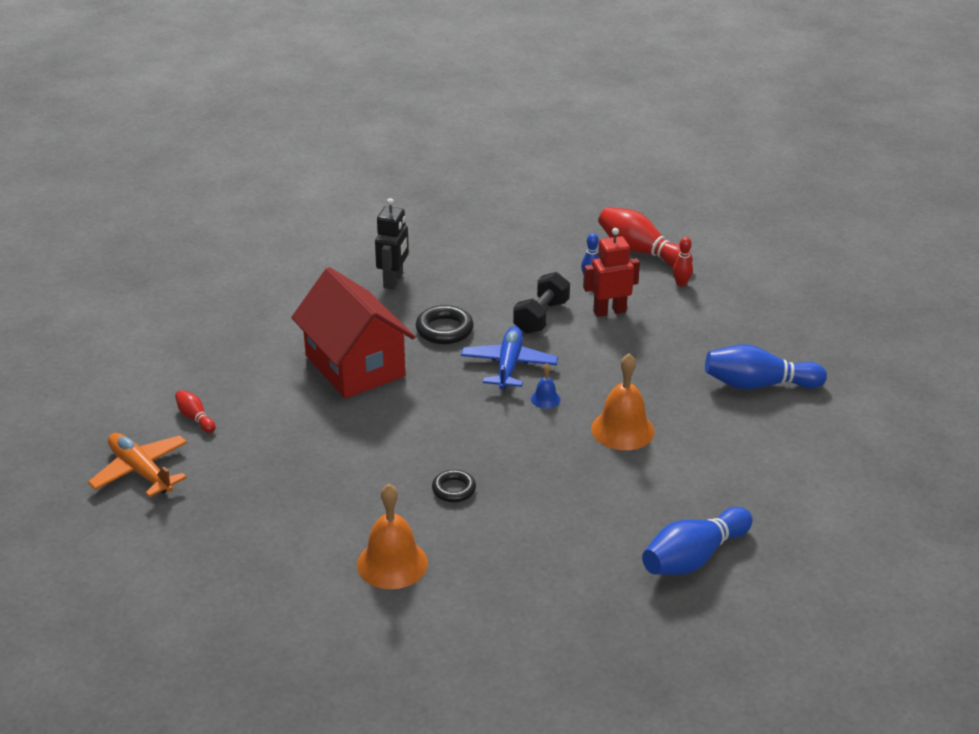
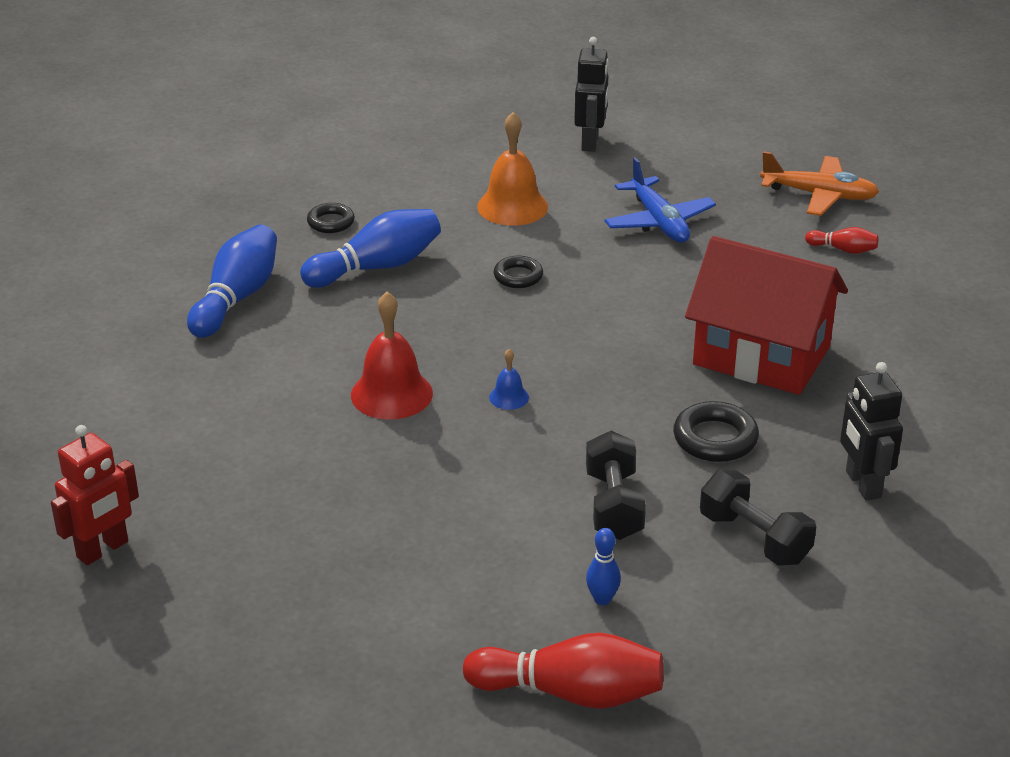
camera: 150 degrees right, 0 degrees up
blue plane [461,326,558,389] -> blue plane moved to [605,158,716,243]
red robot [583,228,640,317] -> red robot moved to [51,425,139,565]
orange bell [591,353,655,450] -> red bell [351,292,433,420]
red bowling pin [673,237,693,286] -> none
blue bowling pin [705,344,827,389] -> blue bowling pin moved to [300,209,441,288]
none -> black ring [307,203,355,233]
none -> black robot [574,37,609,152]
none -> black dumbbell [700,470,816,566]

